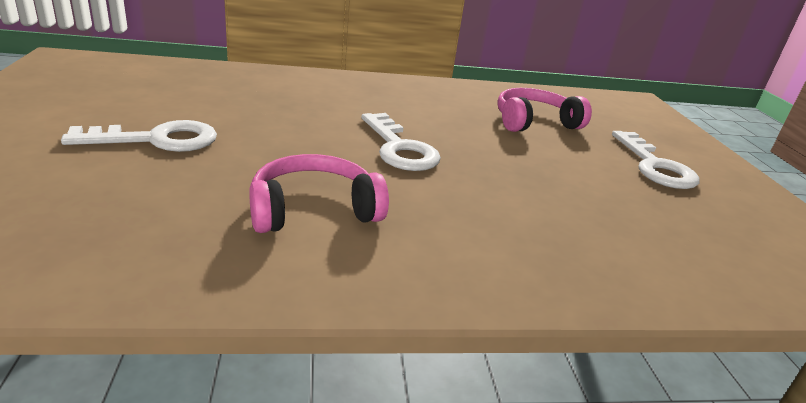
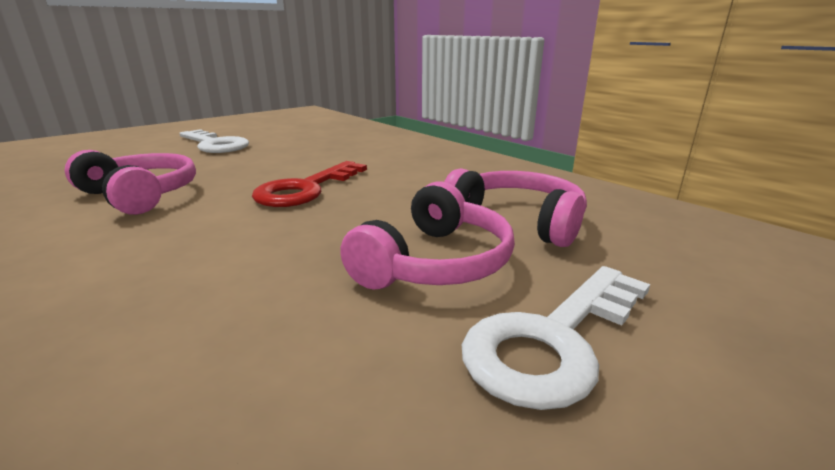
camera: 60 degrees right, 5 degrees down
white key [361,113,441,171] -> red key [252,161,367,207]
none -> pink headphones [340,181,515,290]

